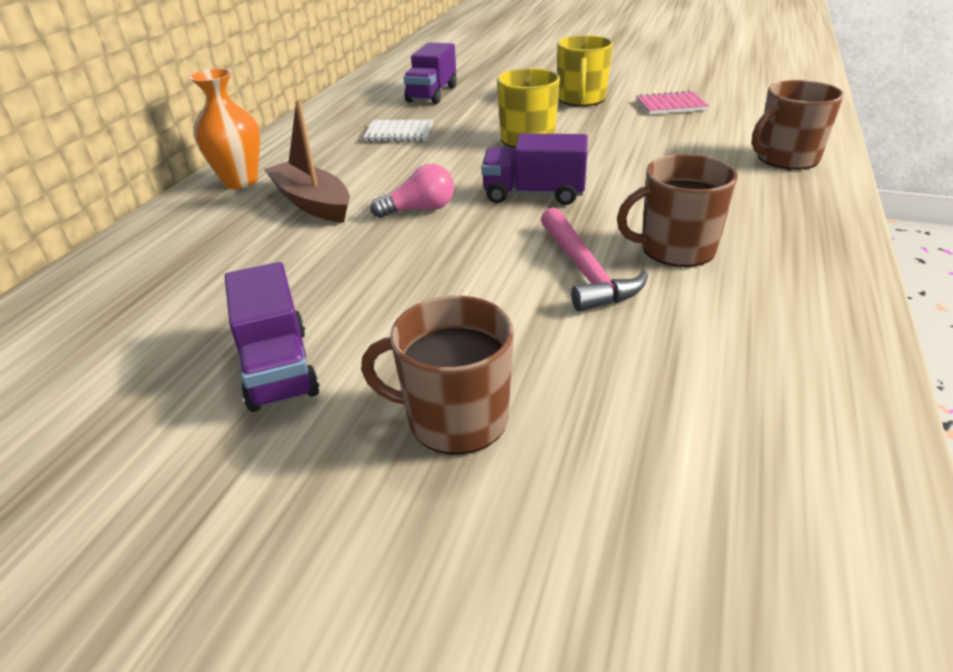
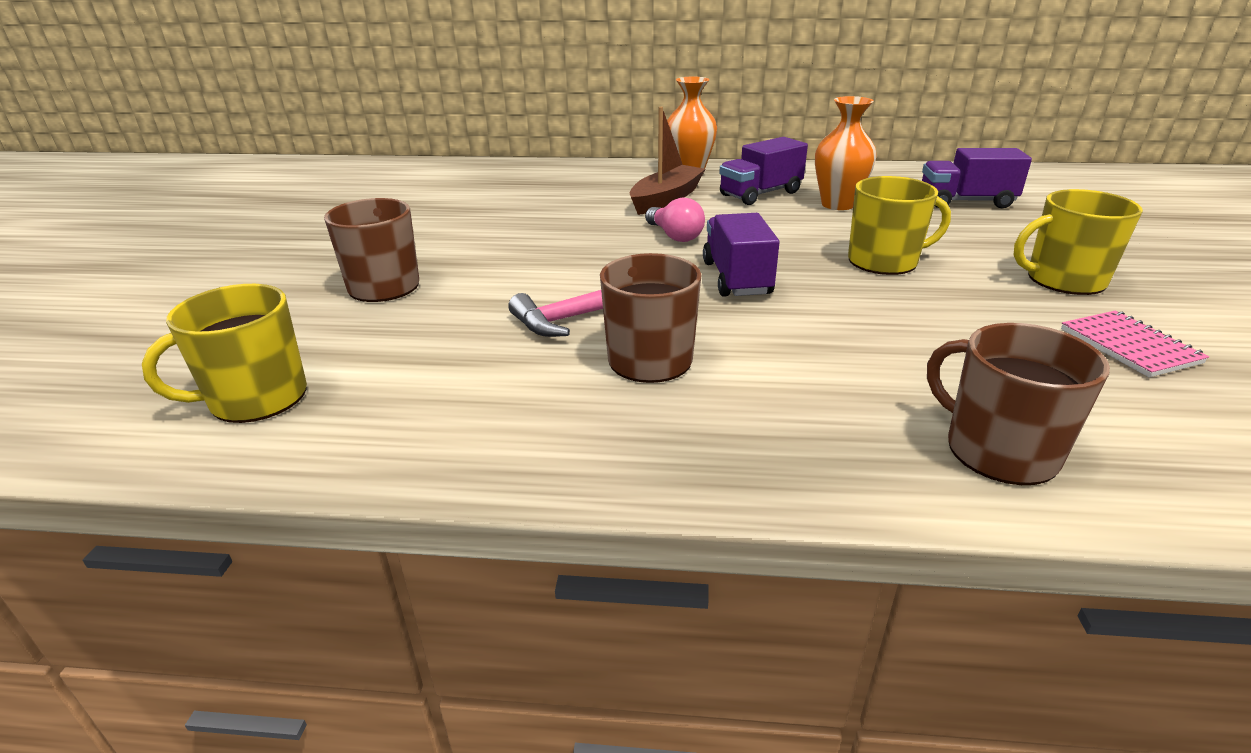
camera: 75 degrees right, 5 degrees down
purple truck [225,262,320,412] -> purple truck moved to [719,137,808,205]
white notebook [363,120,433,142] -> orange vase [815,96,877,210]
none -> yellow mug [142,284,307,423]

